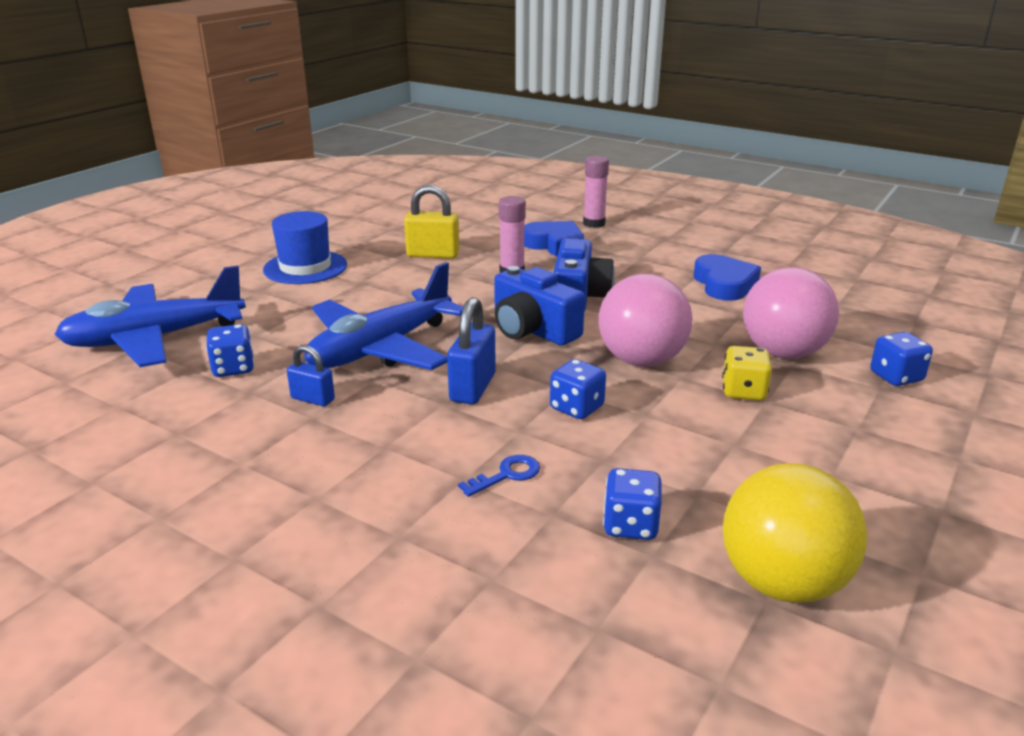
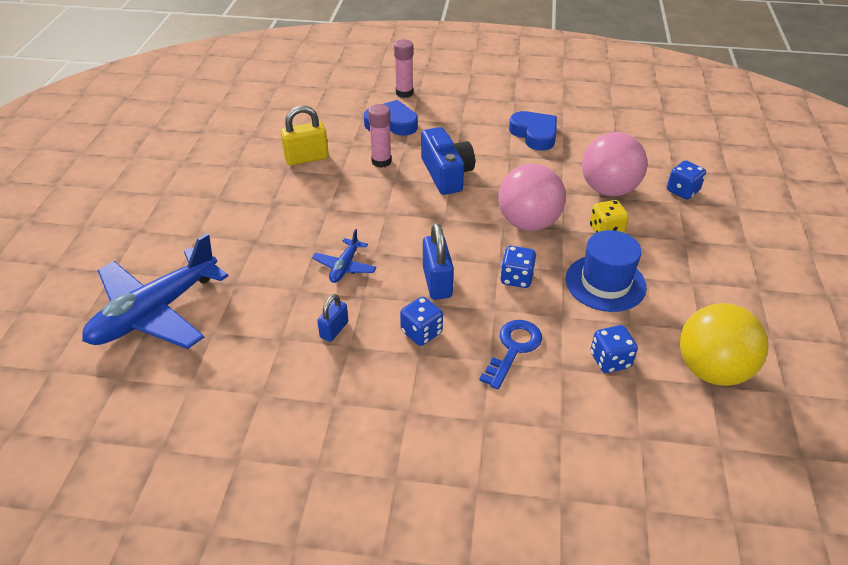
camera: 25 degrees left, 15 degrees up
blue dice [206,324,254,377] -> blue dice moved to [400,297,443,346]
blue hat [263,211,347,284] -> blue hat moved to [566,230,647,312]
blue padlock [287,345,335,406] -> blue padlock turned 60 degrees counterclockwise [317,294,349,342]
blue plane [305,262,463,370] -> blue plane [312,229,377,283], size x0.45
blue key [458,455,540,497] -> blue key [479,320,542,389], size x1.53
blue camera [494,266,585,346] -> none

